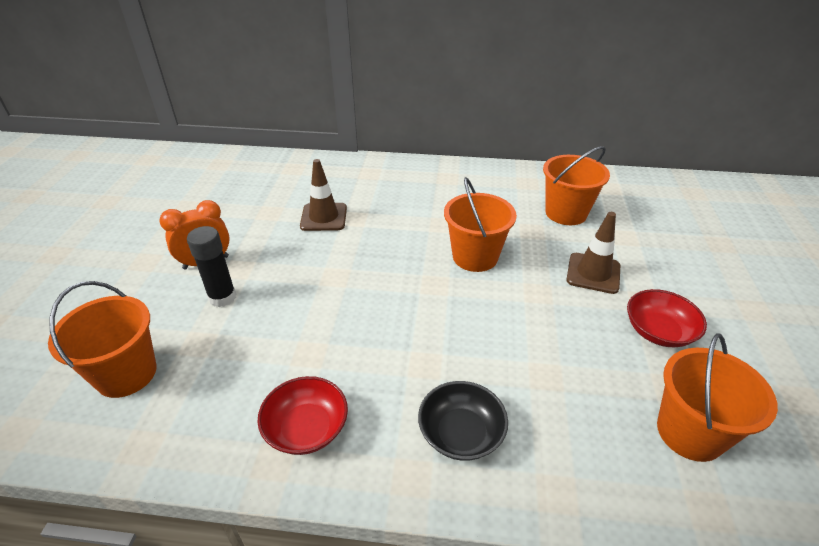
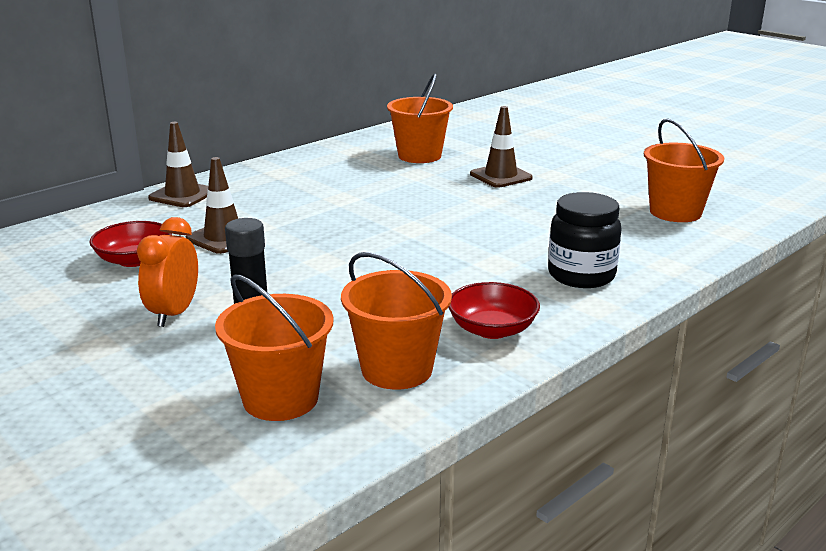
camera: 50 degrees left, 15 degrees down
black bowl [418,381,508,461] -> black jar [548,192,621,288]
orange bucket [444,177,517,272] -> orange bucket moved to [341,252,452,390]
red bowl [627,289,707,347] -> red bowl moved to [89,221,172,267]
none -> brown traffic cone [148,122,208,207]

